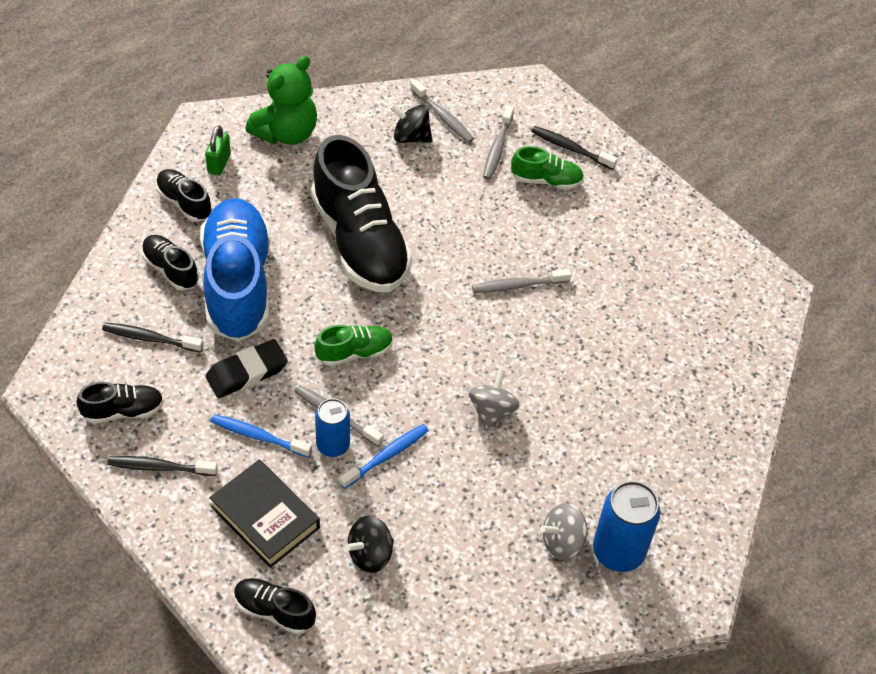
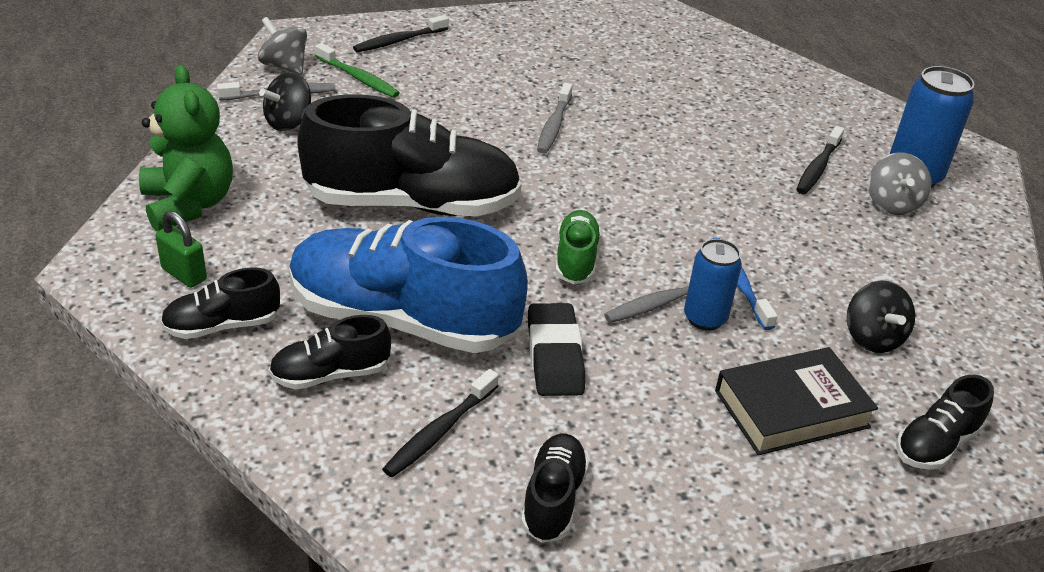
camera: 65 degrees left, 15 degrees down
black toothbrush [107,456,217,476] -> black toothbrush moved to [796,126,844,194]
blue toothbrush [211,414,312,458] -> none
grey spinning top [469,369,520,431] -> grey spinning top moved to [258,17,307,75]
grey toothbrush [483,105,514,180] -> green toothbrush [315,43,400,98]
green shoe [511,146,584,190] -> none

